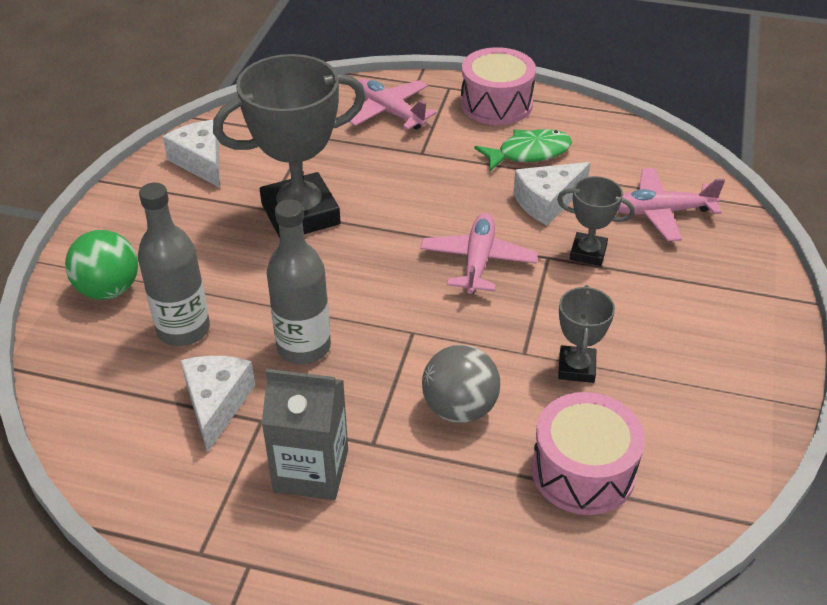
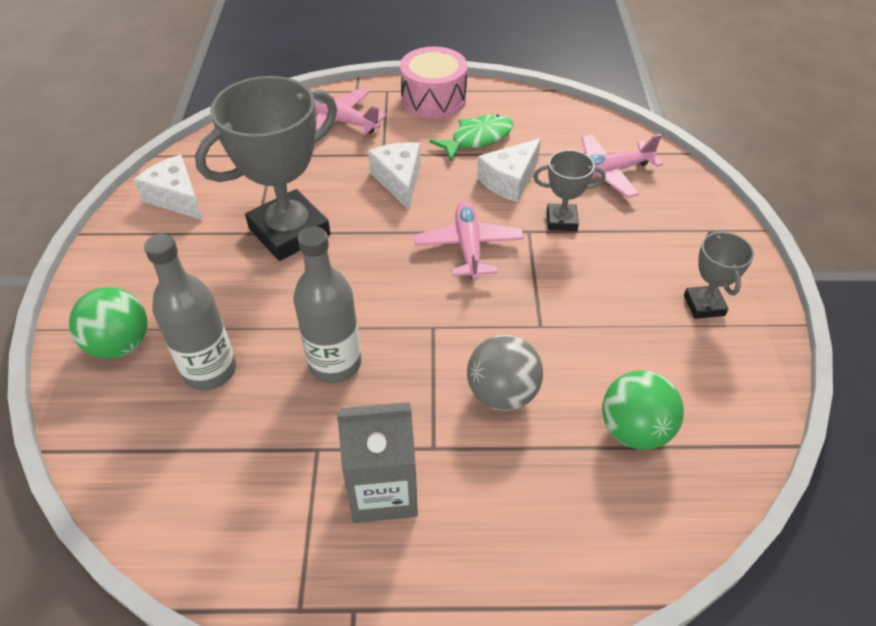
camera: 15 degrees left, 5 degrees up
white cheese [181,356,255,453] -> white cheese moved to [368,142,421,210]
pink drum [532,392,645,515] -> green ball [602,370,684,450]
grey trophy [558,285,615,383] -> grey trophy moved to [684,230,754,319]

